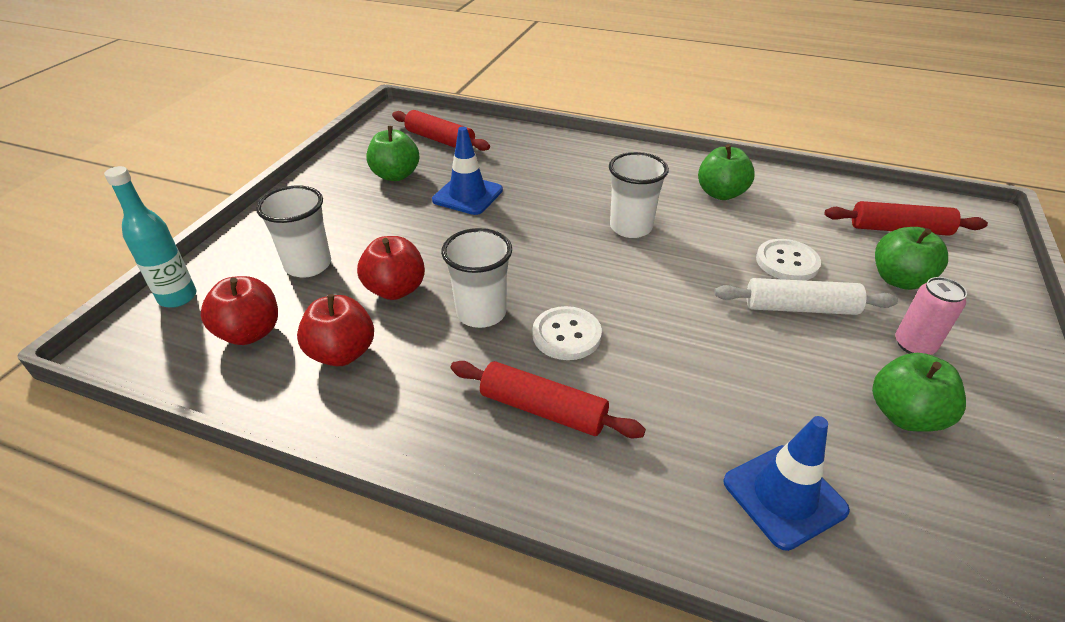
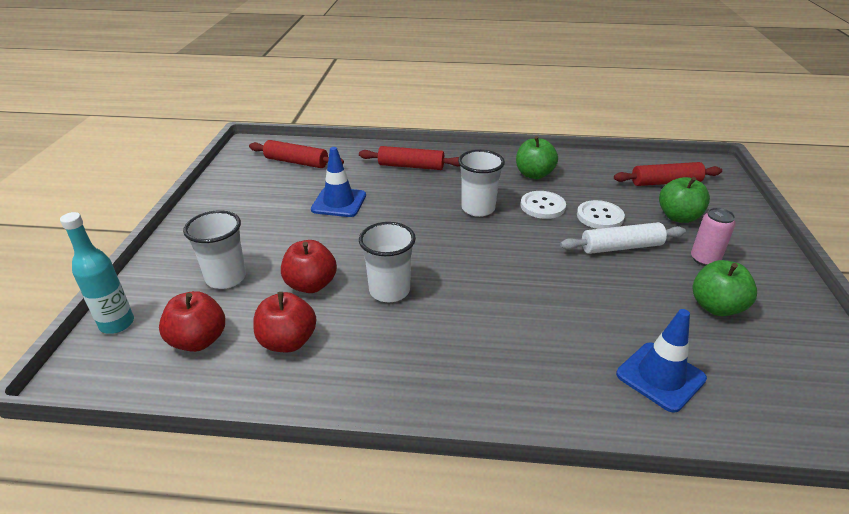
camera: 15 degrees left, 5 degrees down
green apple [366,126,419,181] -> none
red rolling pin [450,361,646,438] -> red rolling pin moved to [359,146,460,170]
white button [532,306,602,360] -> white button moved to [520,191,566,219]

